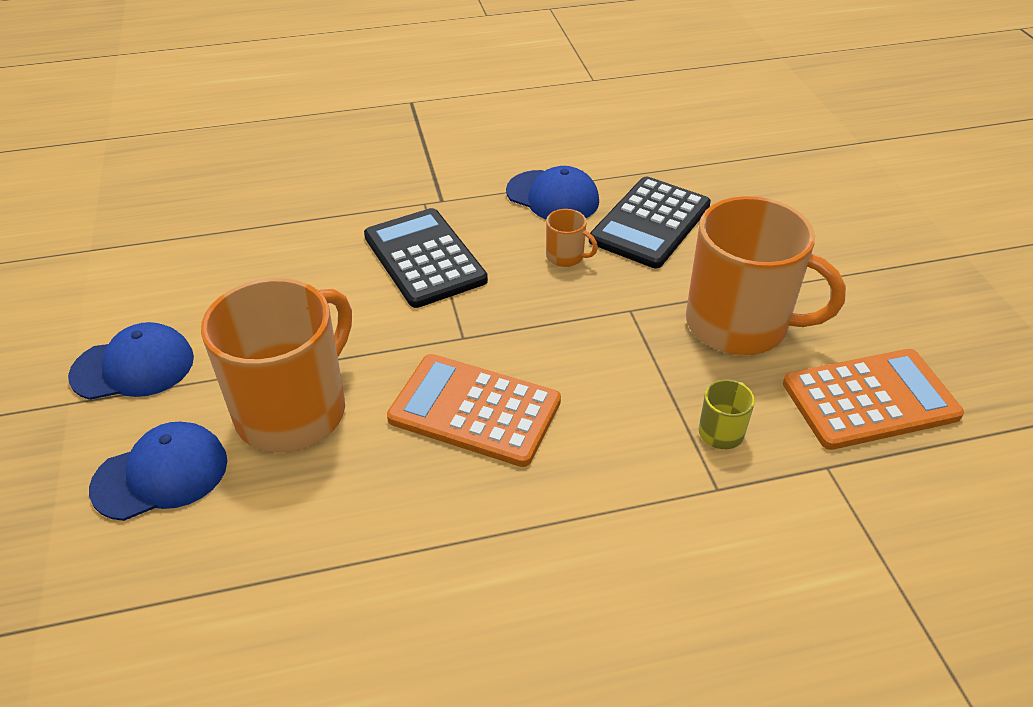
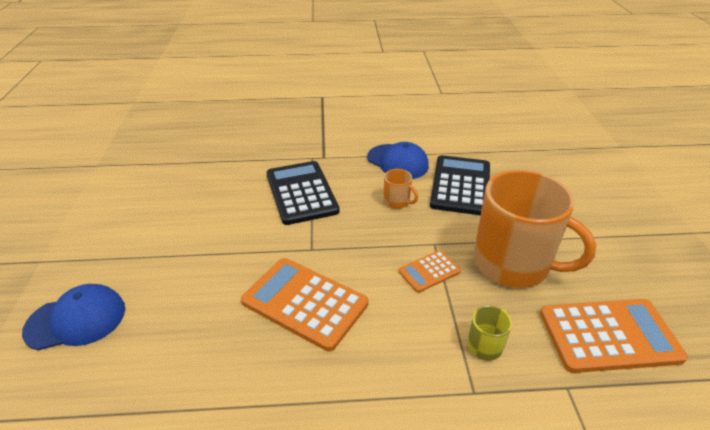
camera: 10 degrees right, 5 degrees down
blue cap [68,322,194,400] -> none
orange mug [201,278,352,453] -> none
black calculator [589,177,711,268] -> black calculator turned 150 degrees clockwise [430,155,490,215]
none -> orange calculator [398,250,461,293]

